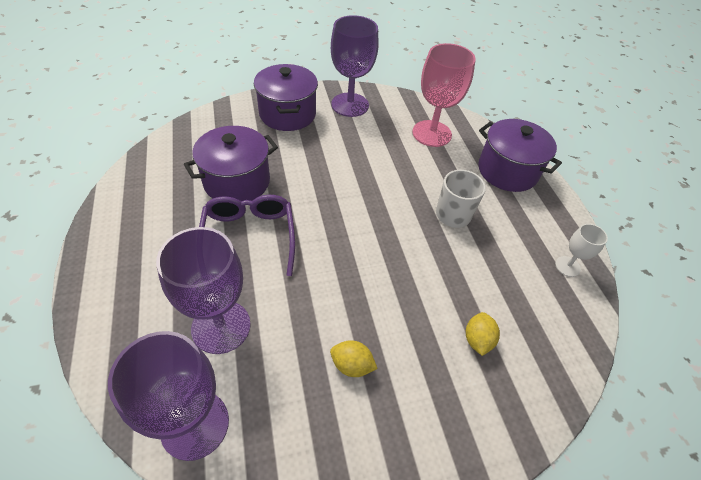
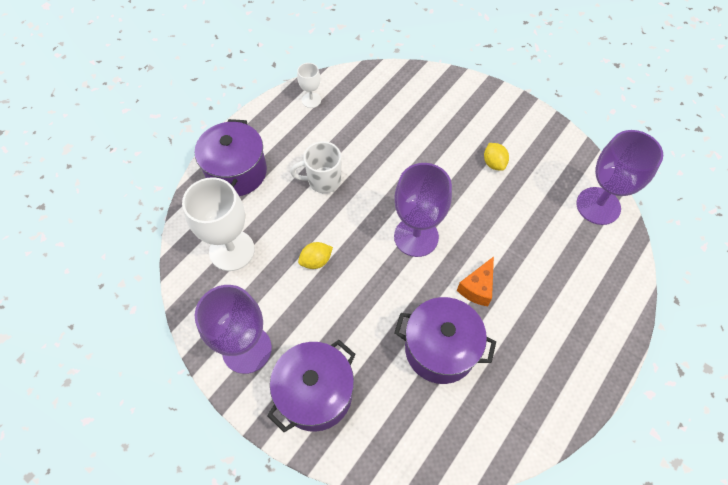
camera: 125 degrees left, 10 degrees up
purple goblet [156,227,251,354] -> purple goblet moved to [394,163,452,257]
purple glasses [199,195,295,276] -> orange cheese [457,257,494,306]
pink goblet [412,43,476,147] -> white goblet [182,177,255,271]
yellow lemon [466,312,500,356] -> yellow lemon moved to [298,242,333,269]

